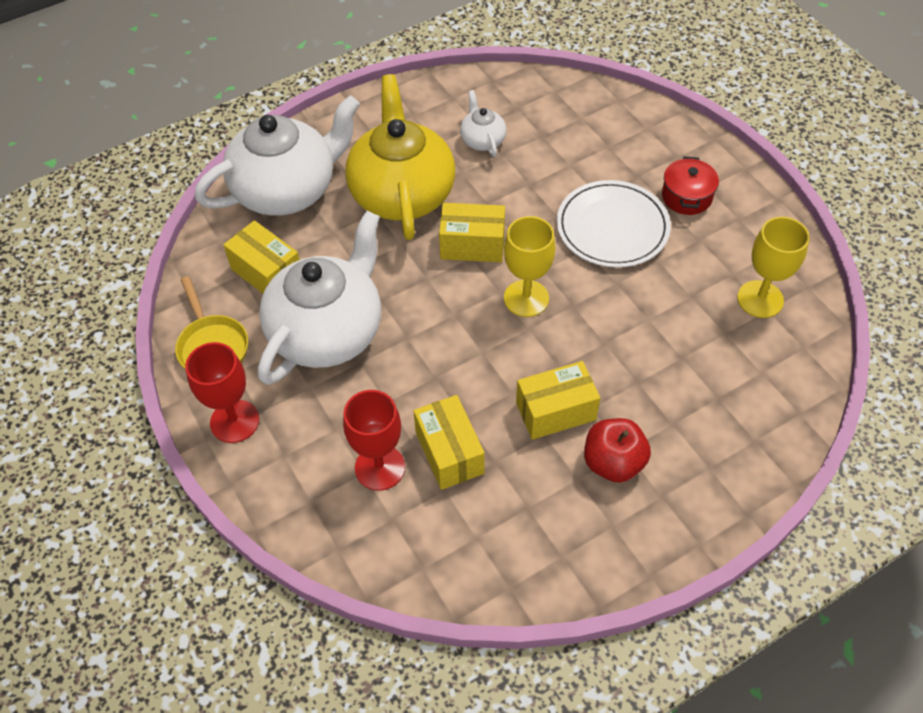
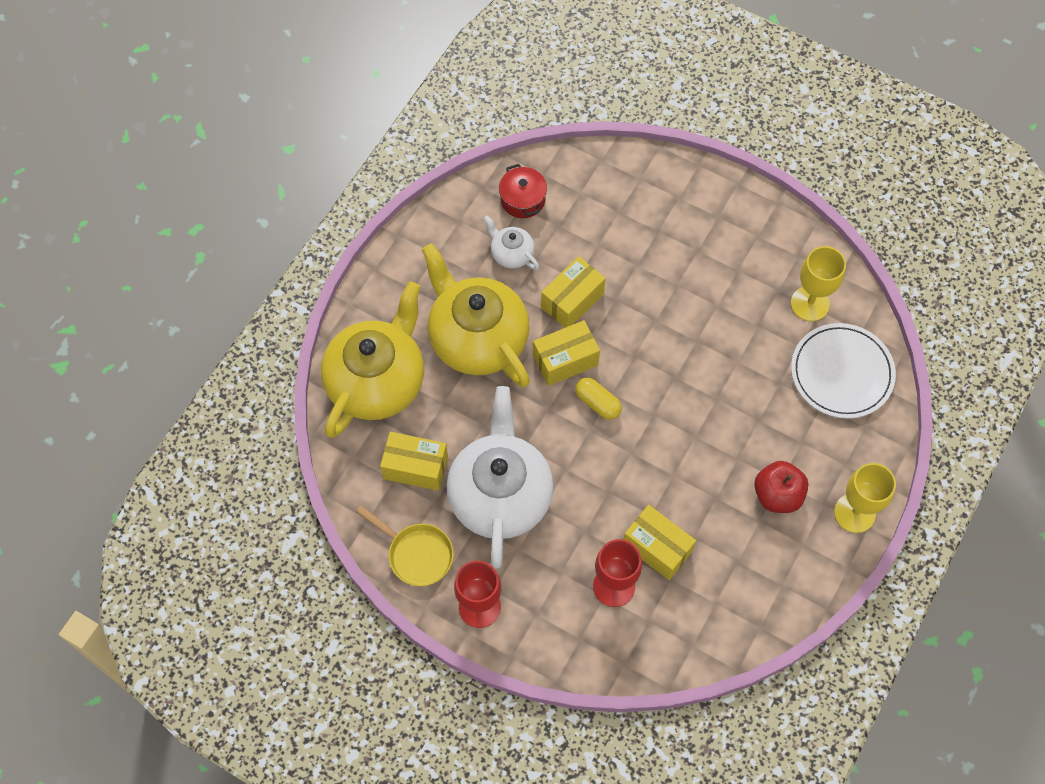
camera: 30 degrees left, 10 degrees up
white teapot [195,95,360,216] -> yellow teapot [321,281,424,438]
yellow goblet [504,216,556,317] -> yellow goblet moved to [834,463,896,533]
yellow box [516,361,600,440] -> yellow box moved to [541,256,606,328]
white plate [557,180,671,268] -> white plate moved to [791,323,896,419]
red pot [662,156,719,215] -> red pot moved to [499,164,547,218]
none -> yellow capsule [575,377,622,420]

